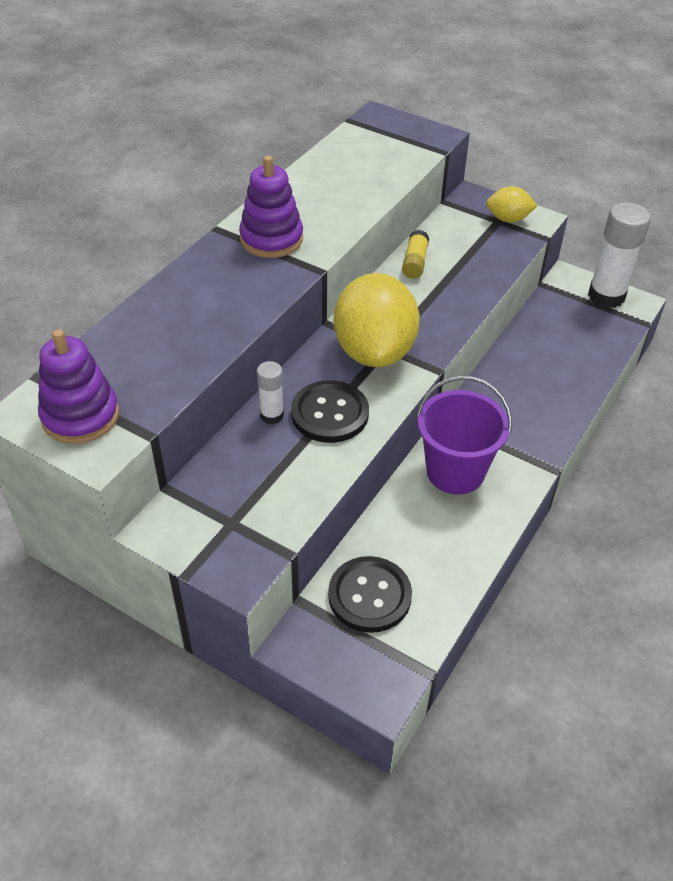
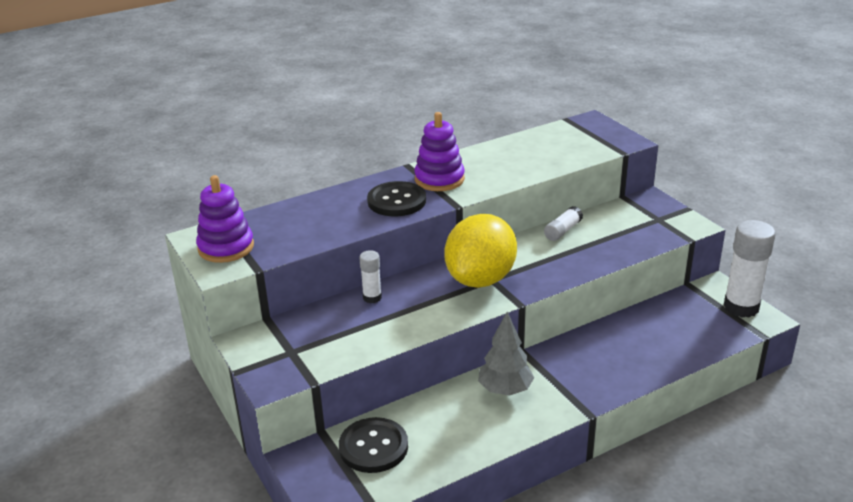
camera: 30 degrees right, 15 degrees down
black button [291,380,369,443] -> black button moved to [367,181,426,216]
yellow glue stick [402,230,429,279] -> white glue stick [544,206,583,241]
purple bucket [417,376,512,495] -> grey tree [478,312,534,396]
yellow lemon [486,186,537,222] -> none

